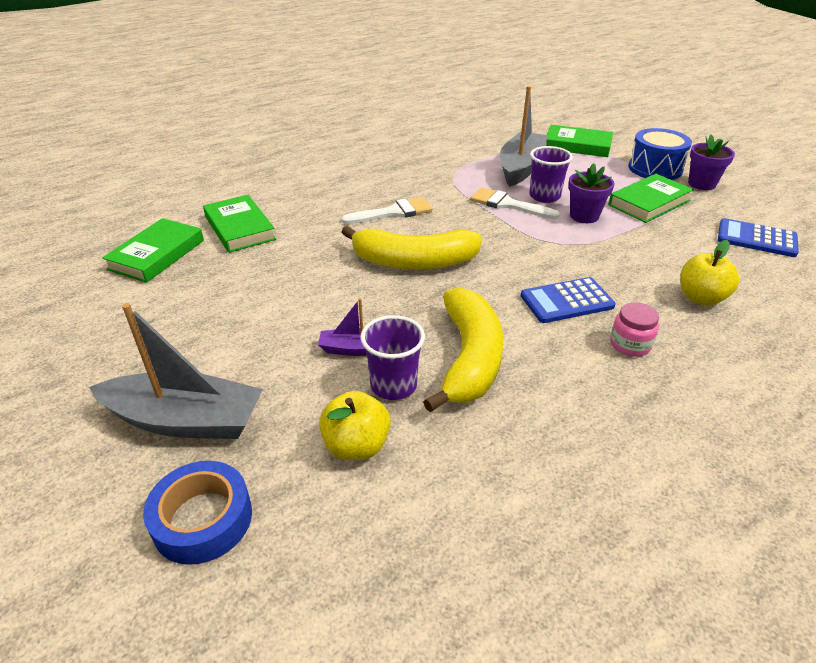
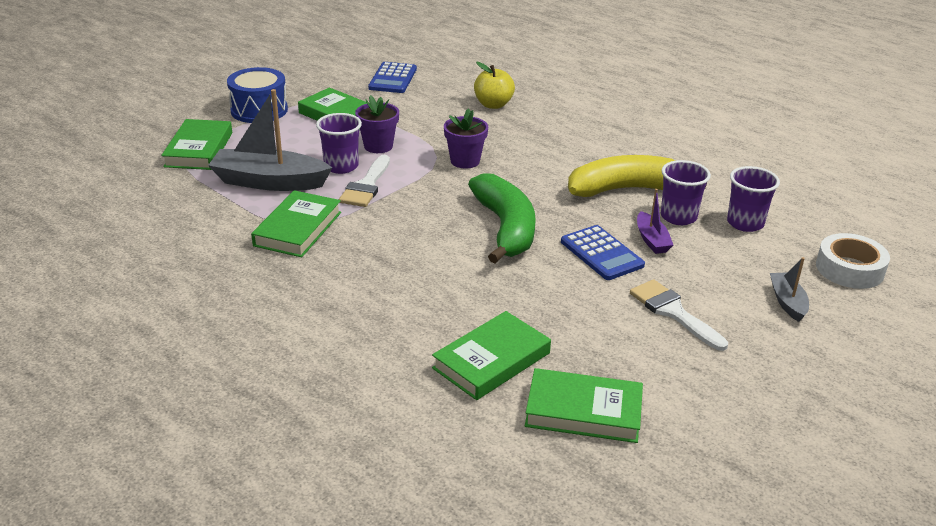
camera: 105 degrees left, 5 degrees down
grey boat [89,303,263,439] -> grey boat [770,257,809,322], size x0.50
blue tape [143,461,252,565] -> white tape [816,233,890,289]
yellow apple [319,391,391,460] -> purple cup [727,166,780,232]
white brush [341,197,433,224] -> white brush moved to [630,279,728,351]
yellow banana [341,226,482,270] -> green banana [468,173,536,263]
blue calculator [521,277,616,323] -> blue calculator moved to [561,225,645,280]
pink jar [610,302,659,357] -> none
purple flower pot [688,134,735,190] -> purple flower pot moved to [444,108,488,169]
none -> green book [251,190,341,257]

